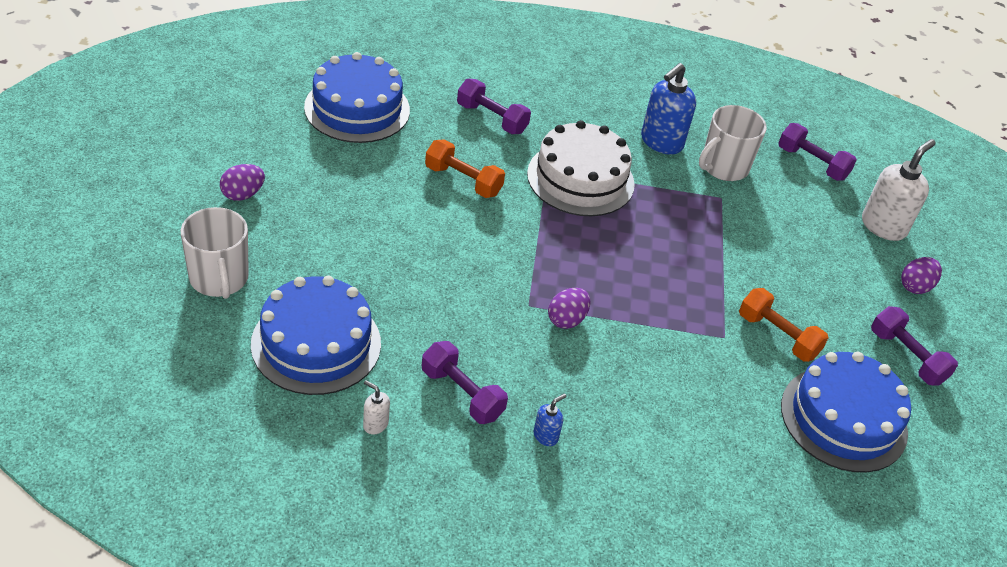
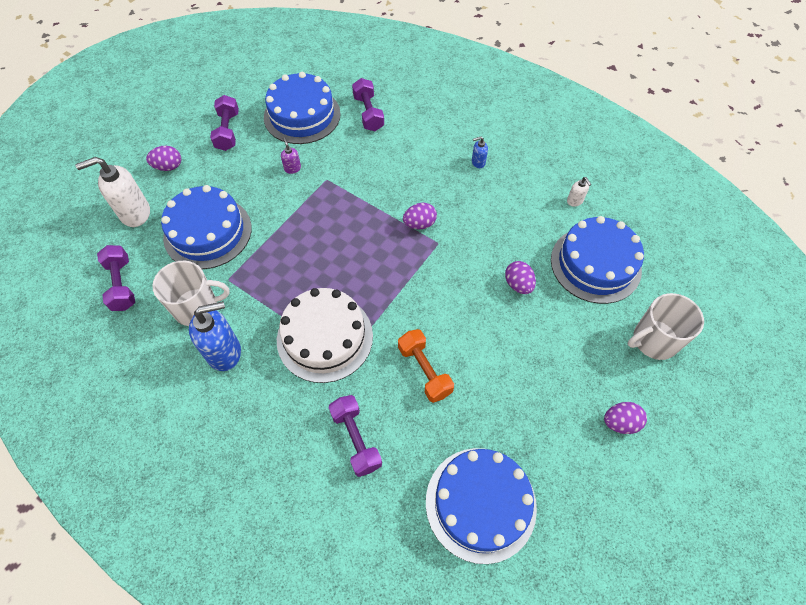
camera: 145 degrees left, 15 degrees up
white mug [180,207,249,299] -> white mug turned 120 degrees counterclockwise [628,293,704,360]
purple dumbbell [421,341,508,424] -> purple dumbbell moved to [352,78,384,131]
orange dumbbell [739,288,829,362] -> purple soap dispenser [281,137,301,174]
none -> blue cake [161,185,252,269]
none -> purple egg [505,261,536,294]

